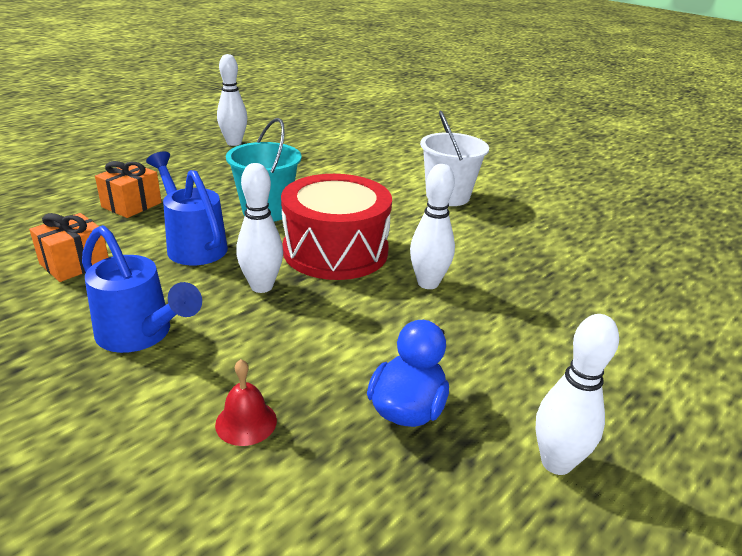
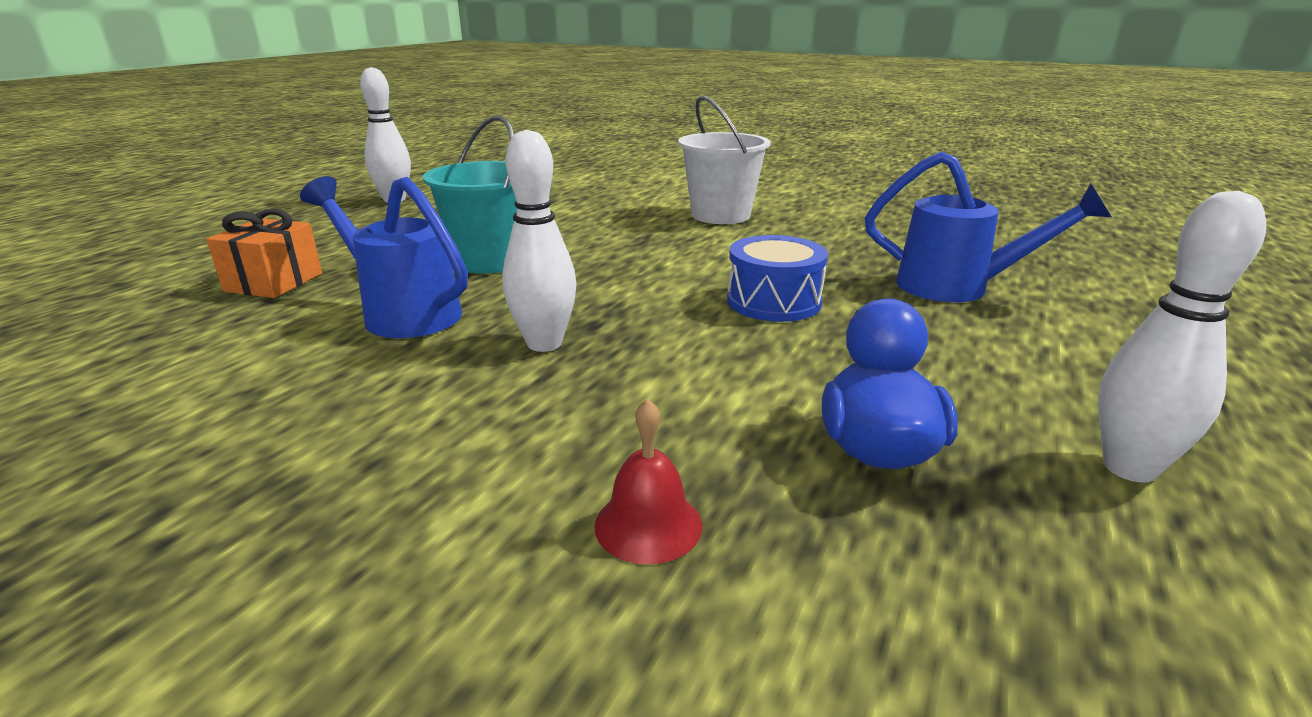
camera: 15 degrees left, 5 degrees down
orange gift [29,213,109,282] -> none
blue watering can [82,225,202,353] -> blue watering can moved to [865,151,1111,302]
red drum [281,174,392,280] -> none
white bowling pin [410,164,455,289] -> blue drum [727,235,828,322]

